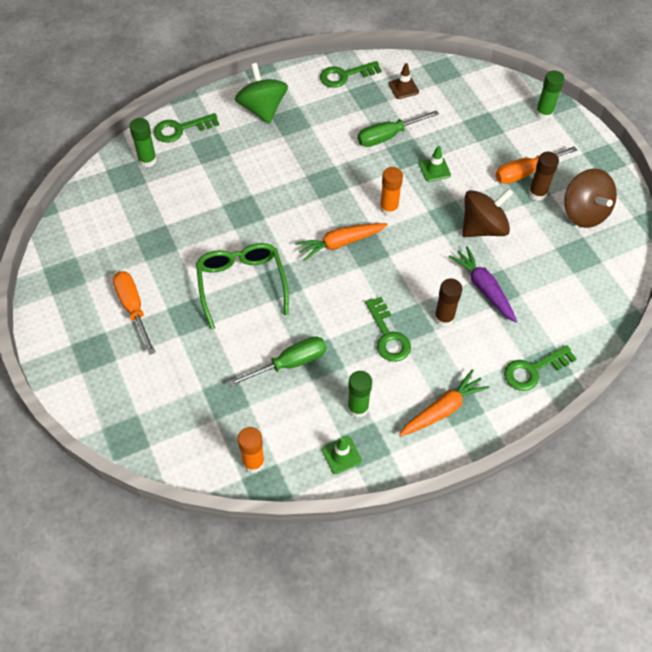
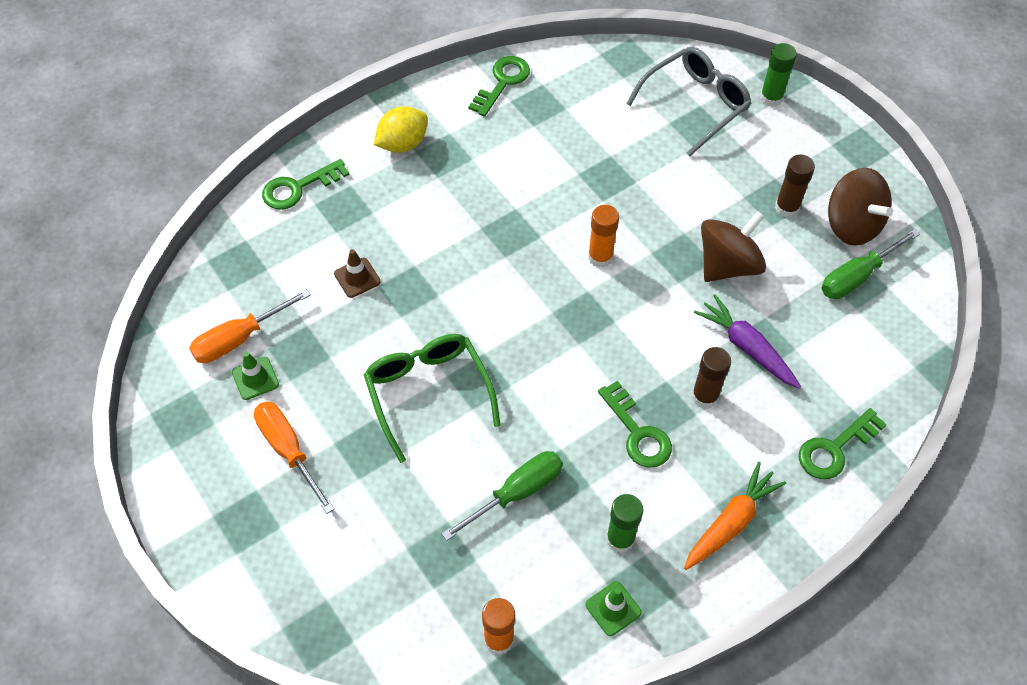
camera: 10 degrees left, 0 degrees up
green glue stick [129,118,157,167] -> none
green spinning top [235,63,288,124] -> yellow lemon [374,106,428,153]
orange carrot [295,223,388,261] -> none
green key [320,61,382,88] -> green key turned 150 degrees clockwise [469,56,530,117]
green screwdriver [358,110,439,147] -> green screwdriver moved to [821,229,920,299]
brown traffic cone [389,63,419,99] -> brown traffic cone moved to [334,249,381,298]
green traffic cone [419,146,451,182] -> green traffic cone moved to [232,352,279,400]
orange screwdriver [496,146,577,184] -> orange screwdriver moved to [189,289,311,363]
none -> grey glasses [626,47,752,156]

